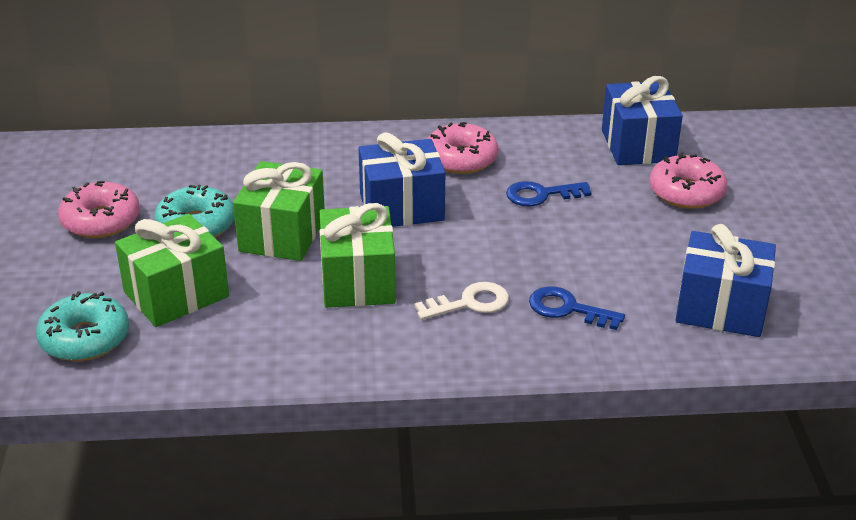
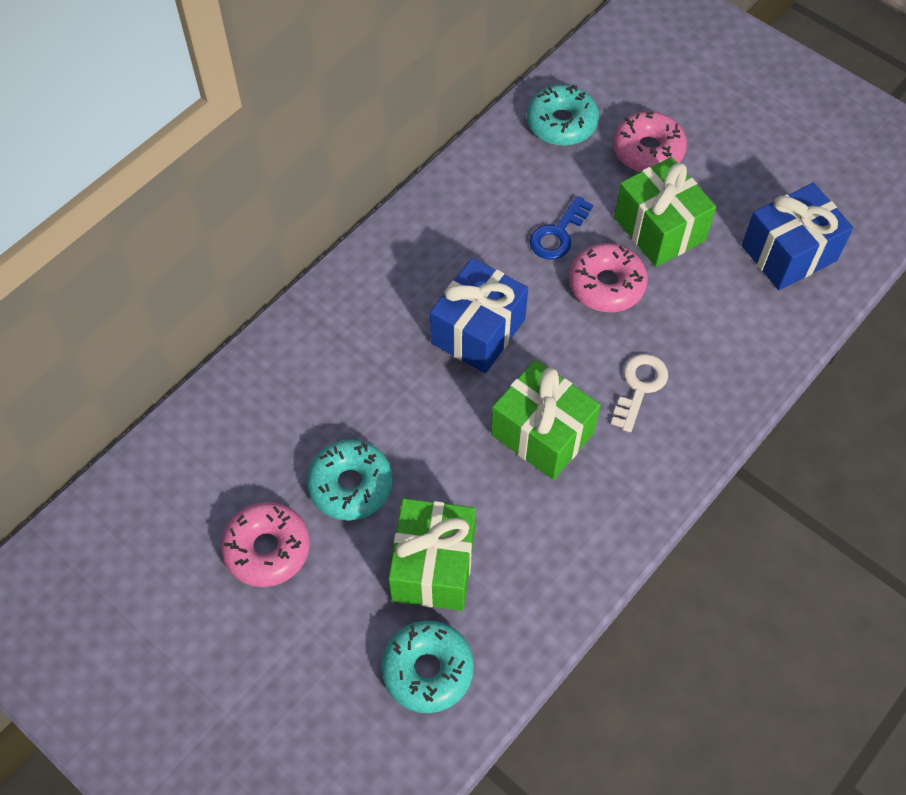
camera: 45 degrees left, 25 degrees up
green gift [233,161,325,261] -> green gift moved to [614,157,716,267]
pink donut [428,122,499,174] -> pink donut moved to [569,243,648,312]
blue key [529,286,625,330] -> none
blue gift [602,76,683,165] -> turquoise donut [527,84,599,146]

